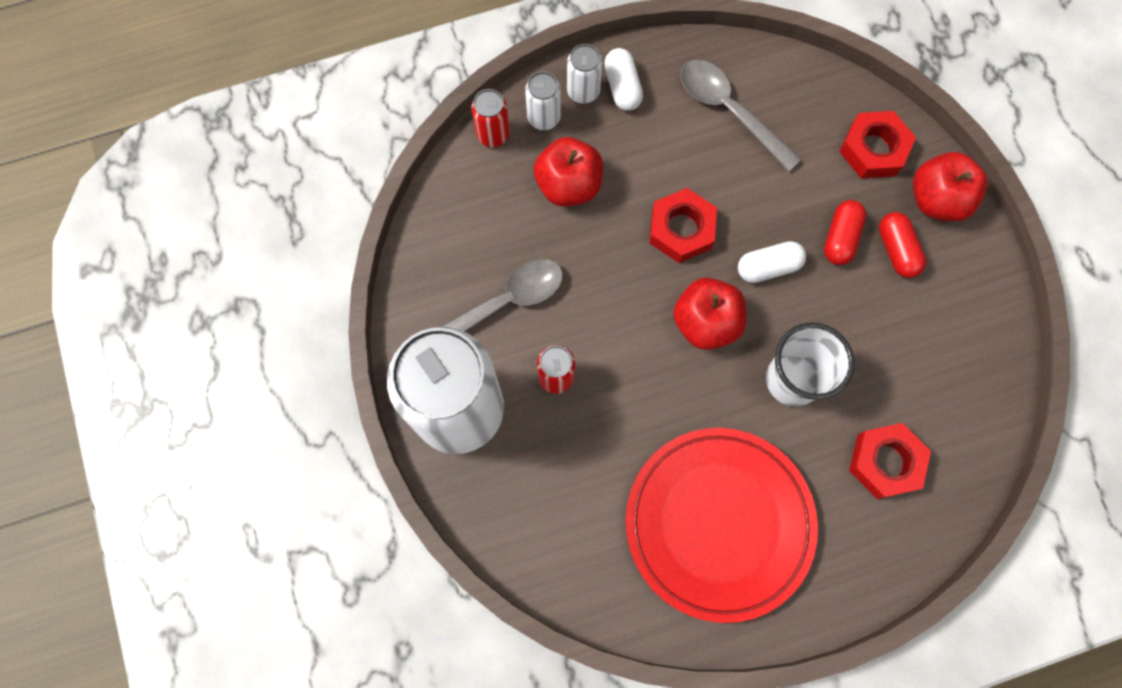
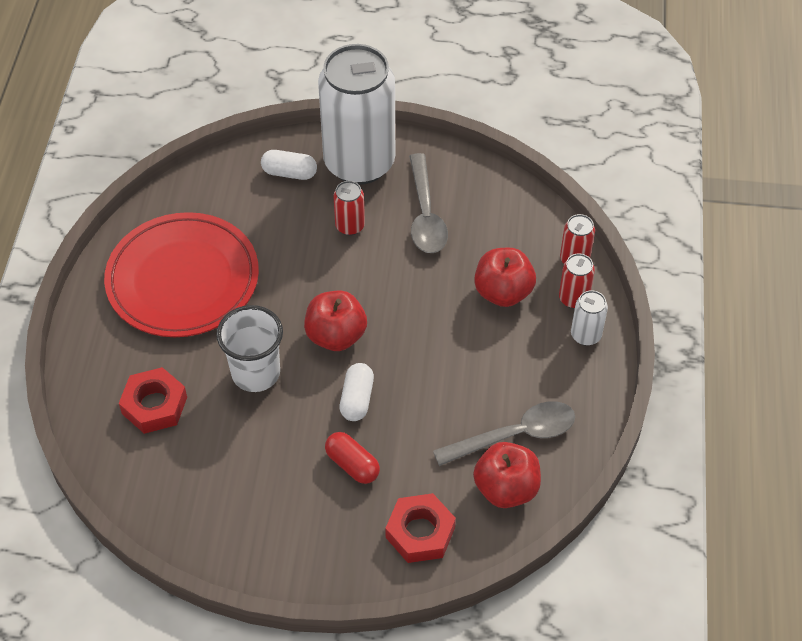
camera: 115 degrees right, 20 degrees down
white can [525,71,561,130] -> red can [559,253,595,309]
white capsule [604,48,643,111] -> white capsule moved to [261,150,317,180]
red nut [650,188,717,263] -> none
red capsule [879,212,926,278] -> none
red apple [913,152,988,222] -> red apple moved to [473,442,541,508]

